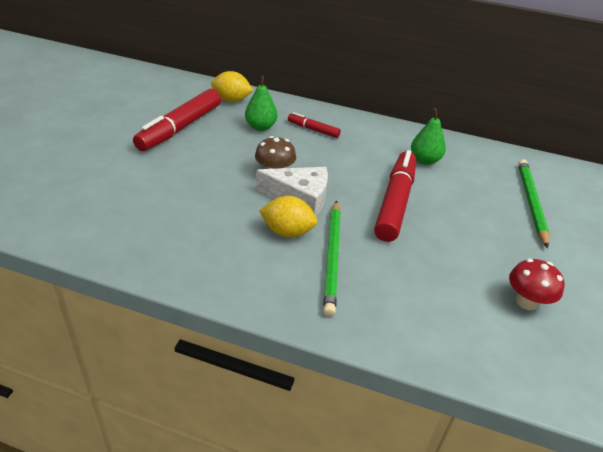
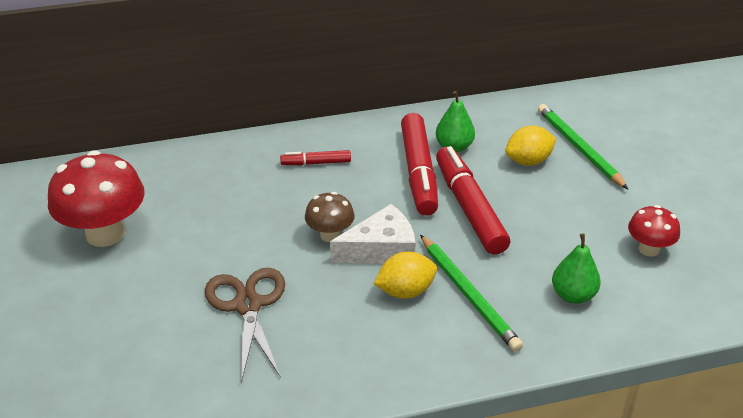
camera: 30 degrees left, 0 degrees up
red marker [133,89,221,151] -> red marker moved to [401,113,438,216]
yellow lemon [211,71,253,102] -> yellow lemon moved to [505,126,556,166]
green pear [245,75,277,131] -> green pear moved to [552,233,601,304]
none -> red mushroom [48,150,145,247]
none -> brown scissors [205,268,285,383]

